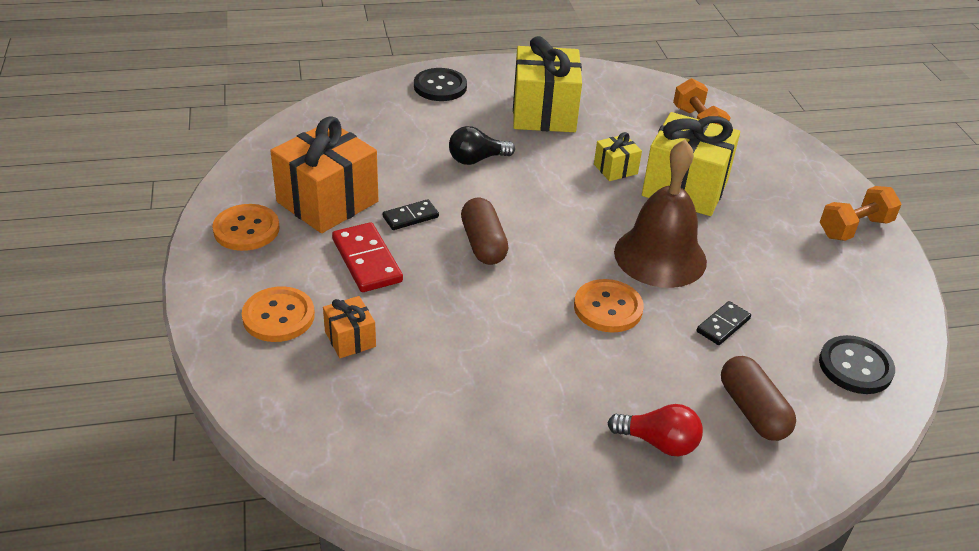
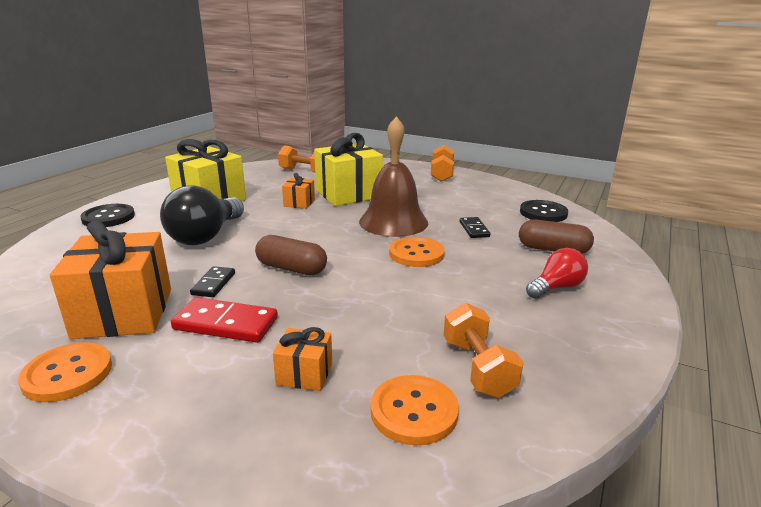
camera: 50 degrees left, 15 degrees down
orange button [242,286,315,342] -> orange button moved to [371,375,459,445]
black light bulb [449,126,515,165] -> black light bulb [160,185,244,245], size x1.69
yellow gift [594,132,642,181] -> orange gift [282,173,315,209]
none -> orange dumbbell [443,303,524,398]

